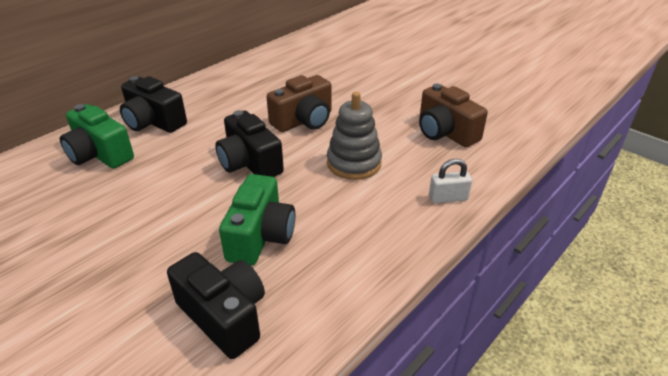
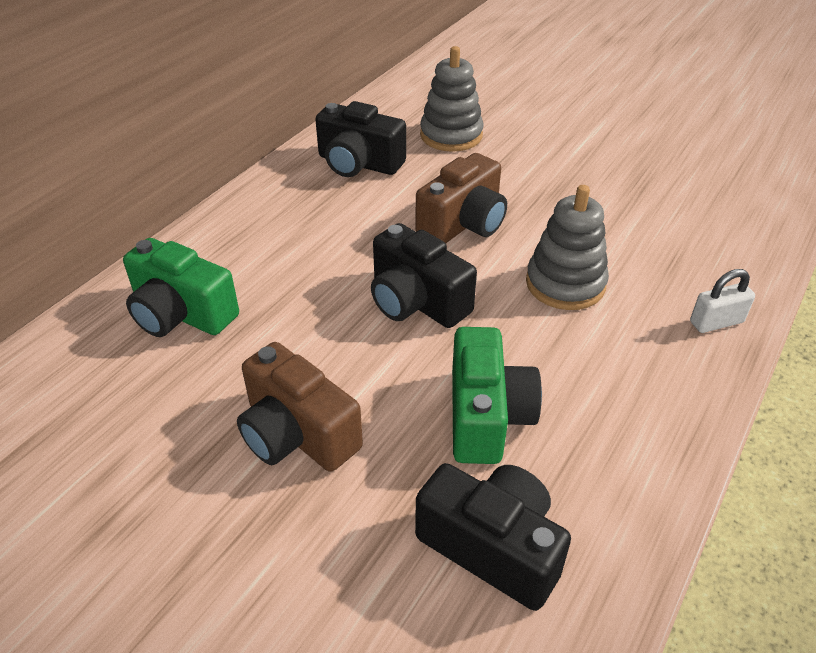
camera: 10 degrees left, 5 degrees up
black camera [120,76,187,133] -> black camera moved to [315,101,406,177]
brown camera [419,84,488,147] -> brown camera moved to [237,342,363,472]
none -> grey stacking toy [420,46,484,152]

